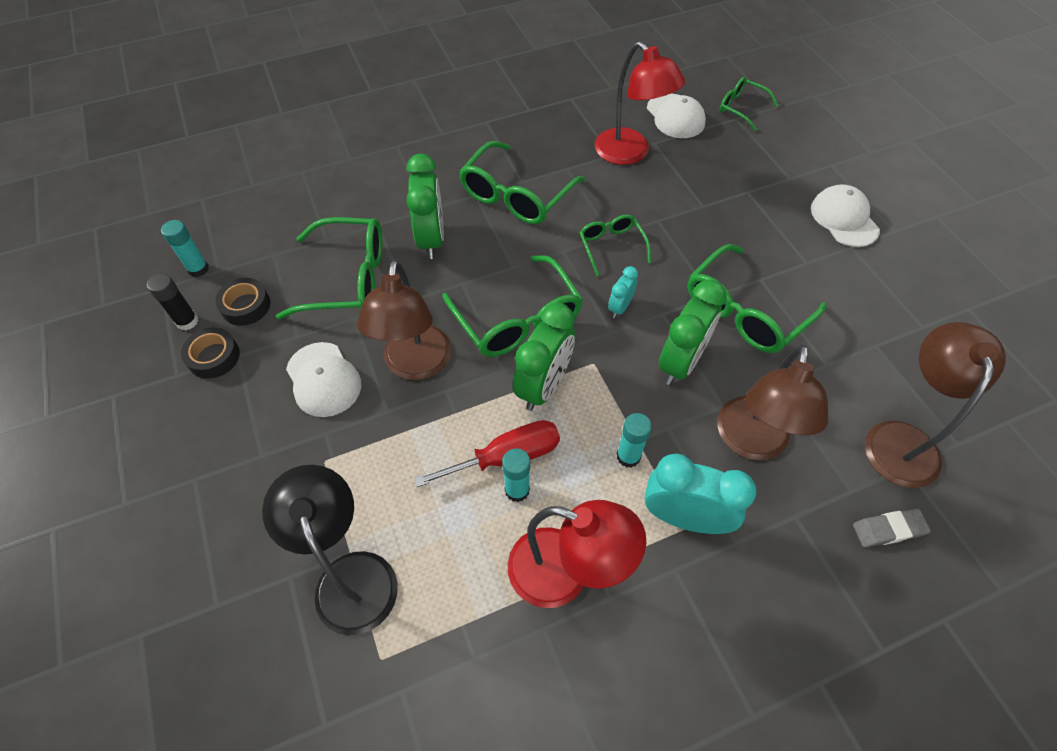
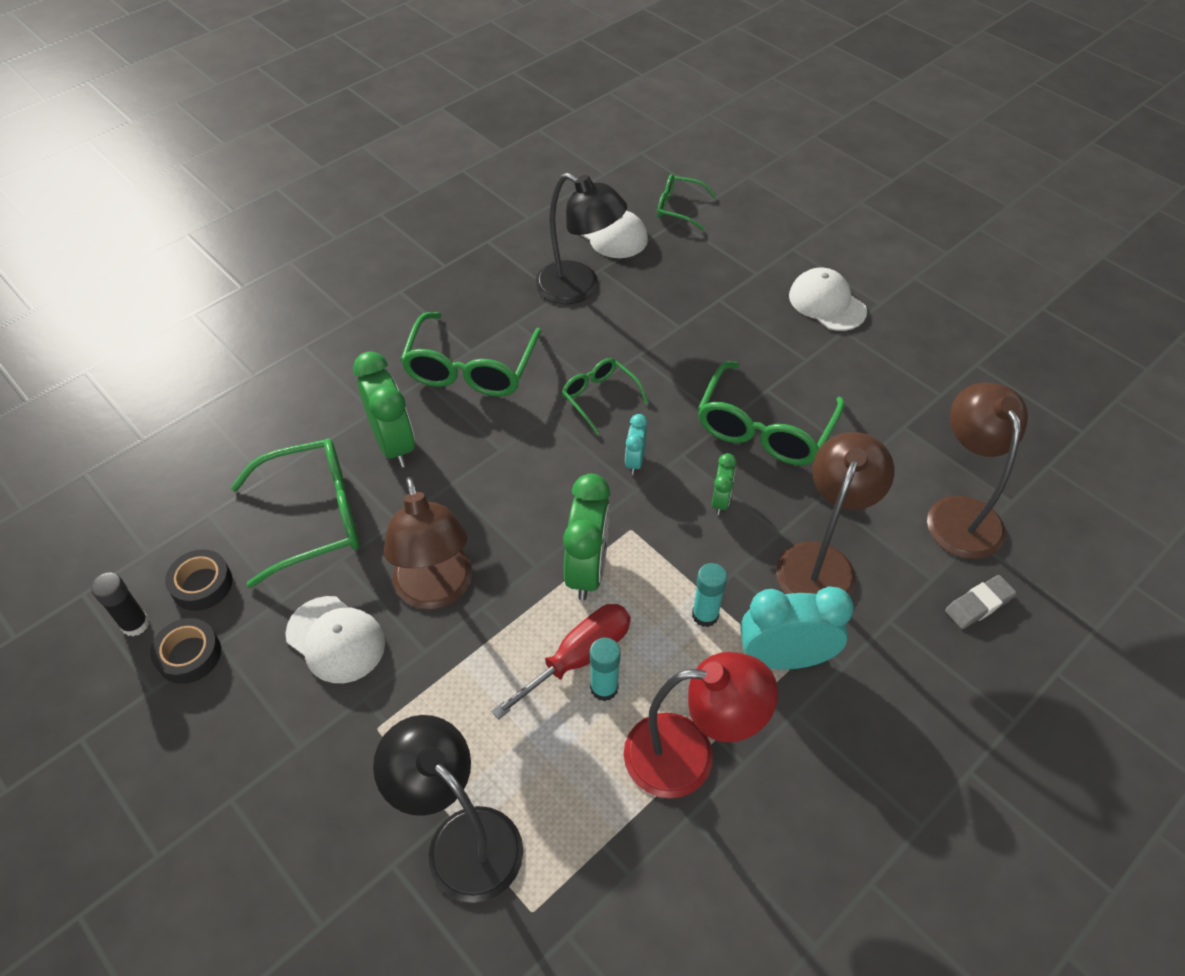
camera: 20 degrees left, 5 degrees down
turquoise glue stick [161,220,209,277] -> none
green glasses [442,255,583,357] -> none
red lamp [595,41,685,165] -> black lamp [535,172,627,304]
green clock [659,280,727,385] -> green clock [712,453,737,515], size x0.52
brown lamp [717,345,828,460] -> brown lamp turned 150 degrees counterclockwise [776,432,894,596]

